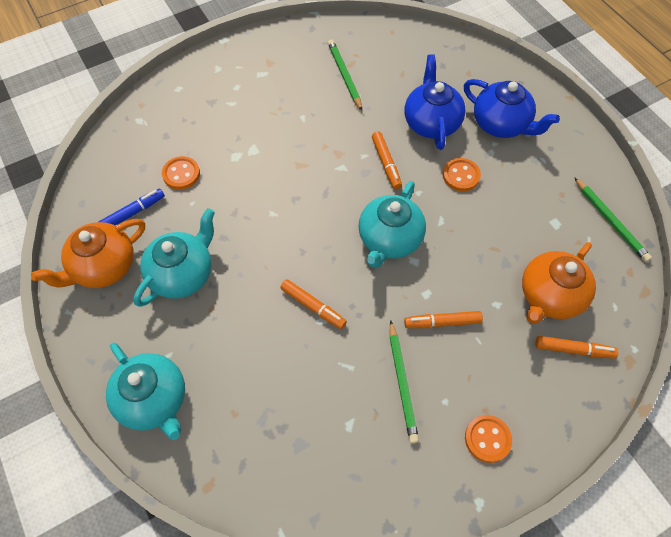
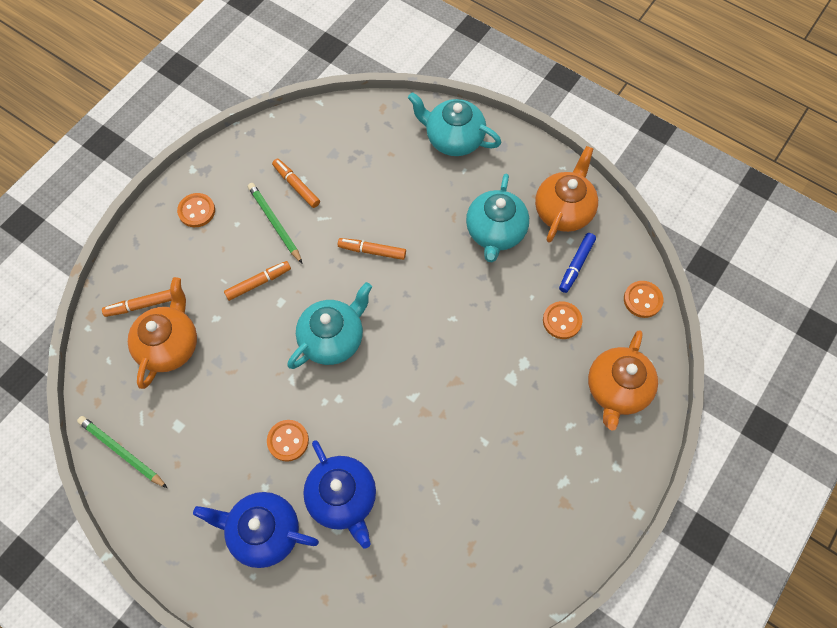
camera: 155 degrees right, 5 degrees up
green pencil [328,39,362,111] -> none
turquoise teapot [359,181,426,268] -> turquoise teapot turned 45 degrees clockwise [287,282,372,369]
orange marker [372,131,402,189] -> orange marker moved to [272,159,320,208]
none -> orange teapot [588,330,658,431]
none -> orange button [624,281,663,318]

